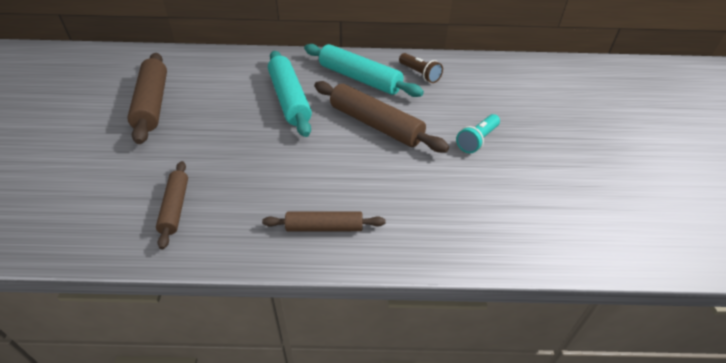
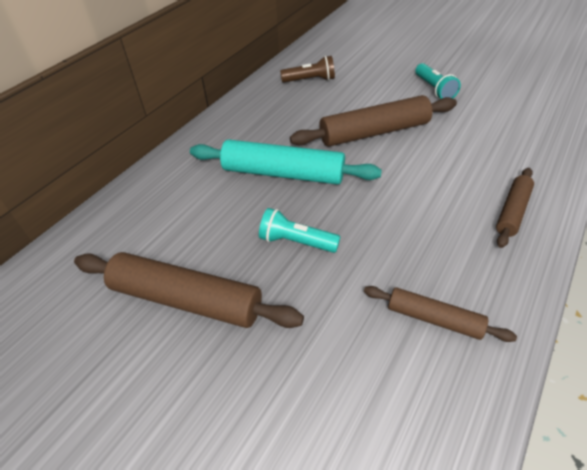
camera: 55 degrees left, 5 degrees up
turquoise rolling pin [304,44,424,97] -> none
none -> turquoise flashlight [259,208,340,253]

